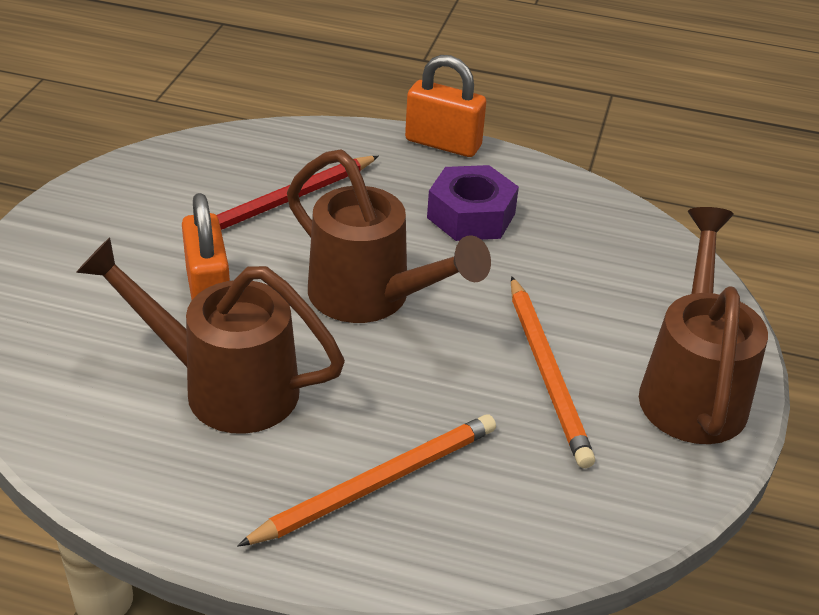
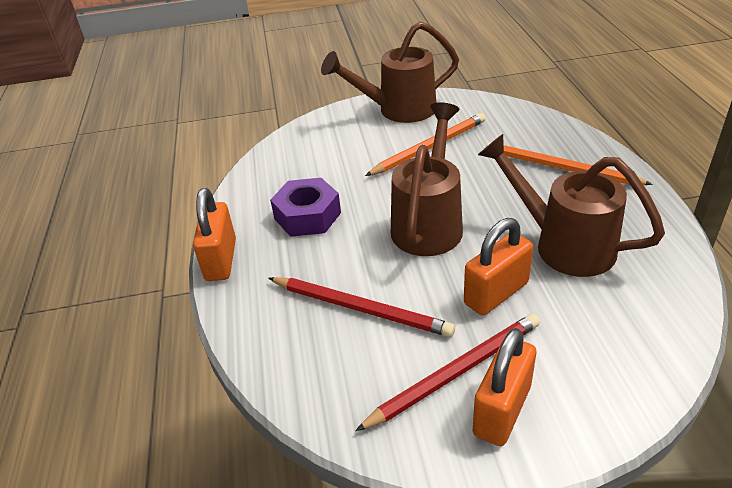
camera: 110 degrees left, 0 degrees up
brown watering can [76,237,345,434] -> brown watering can turned 135 degrees clockwise [478,134,665,277]
none -> red pencil [355,314,540,431]
none -> orange padlock [473,328,536,446]

